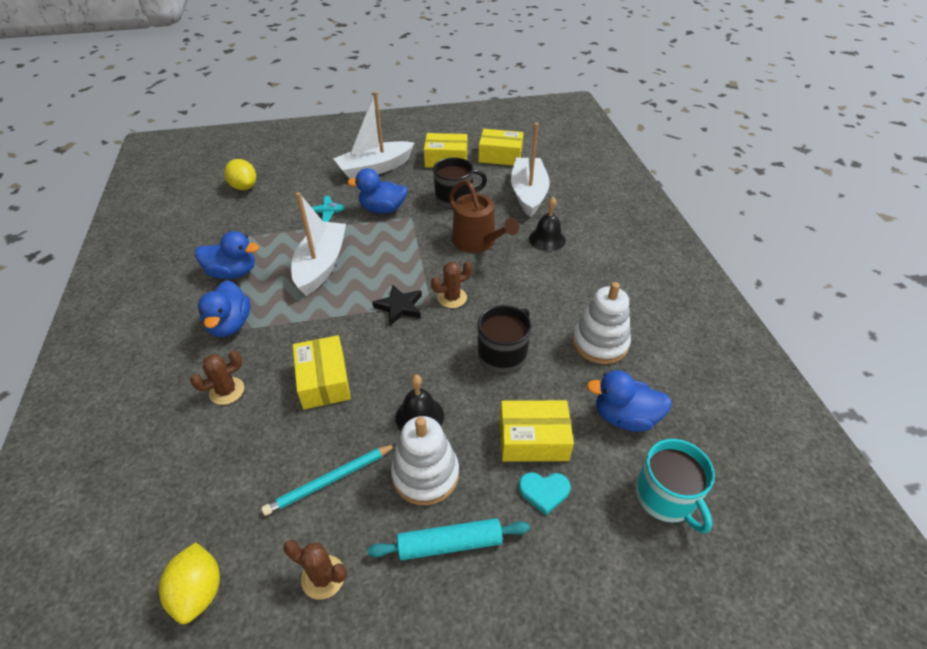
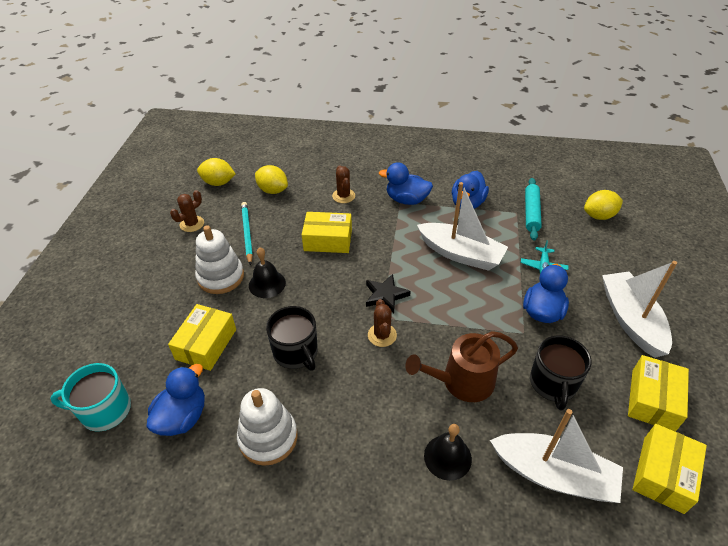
camera: 110 degrees right, 0 degrees up
turquoise rolling pin [367,518,530,560] -> turquoise rolling pin moved to [525,178,542,241]
turquoise heart [518,472,571,515] -> none
none -> yellow lemon [255,165,288,194]

